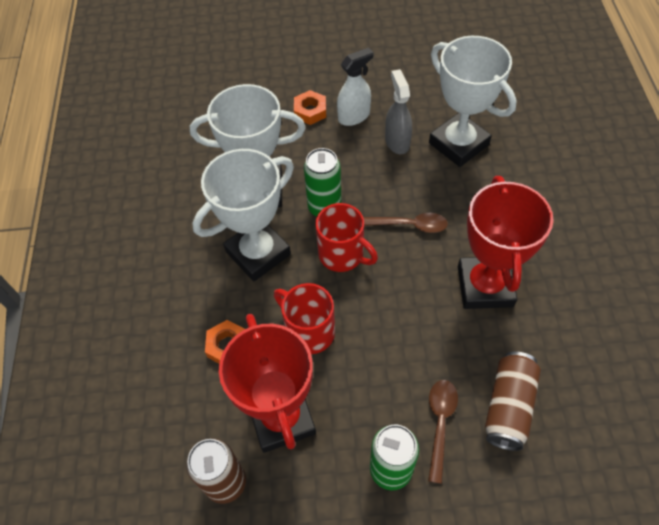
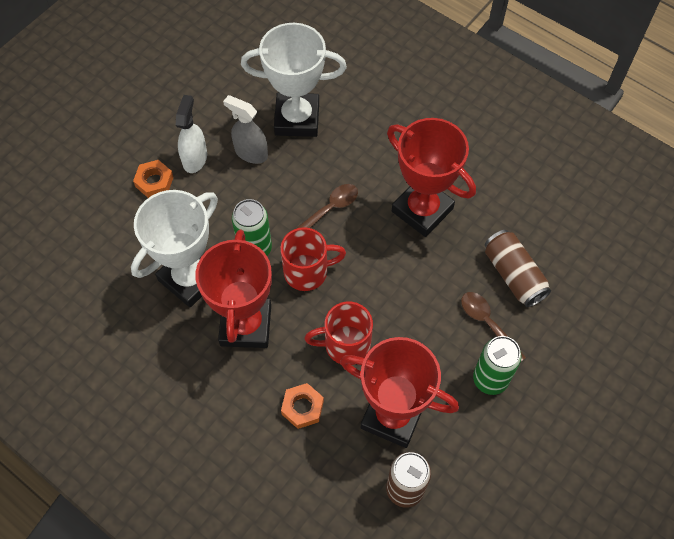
camera: 50 degrees left, 5 degrees up
white trophy [192,149,294,281] -> red trophy [196,229,272,348]

